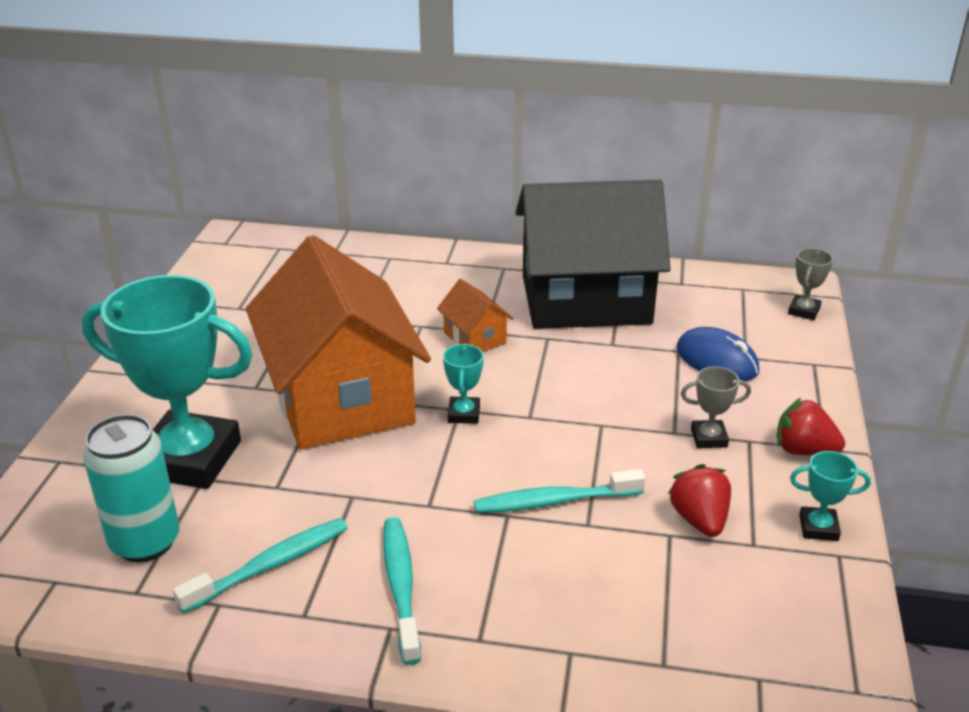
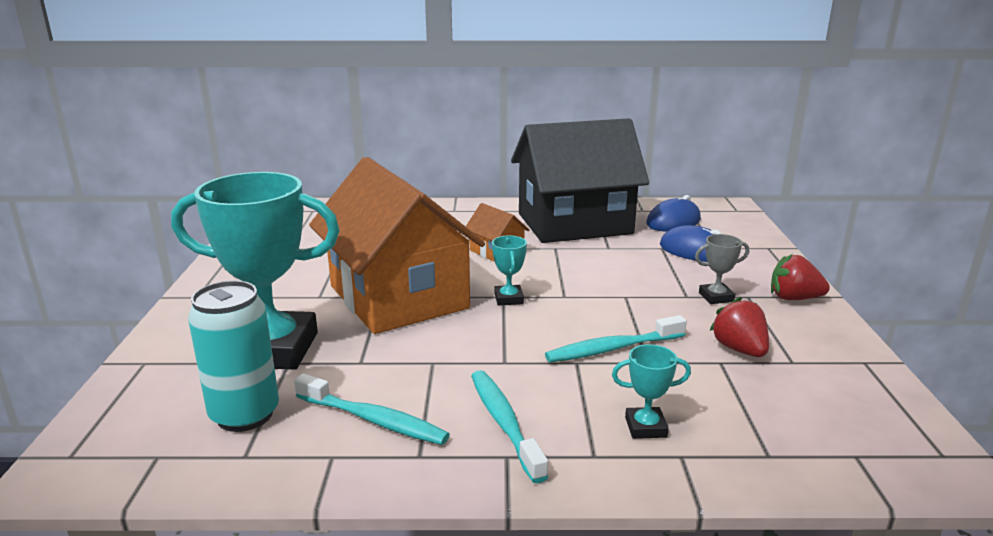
camera: 10 degrees left, 10 degrees down
turquoise toothbrush [173,518,348,614] -> turquoise toothbrush turned 75 degrees clockwise [294,374,450,445]
grey trophy [788,248,833,320] -> none
turquoise trophy [790,451,871,541] -> turquoise trophy moved to [612,344,691,439]
none -> blue mouse [646,195,701,231]

